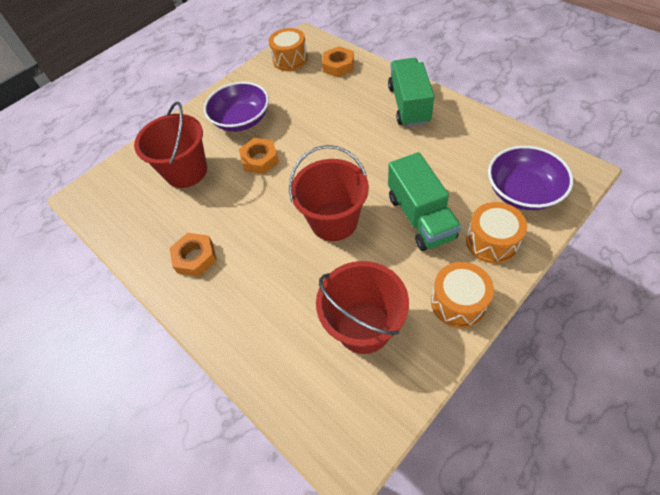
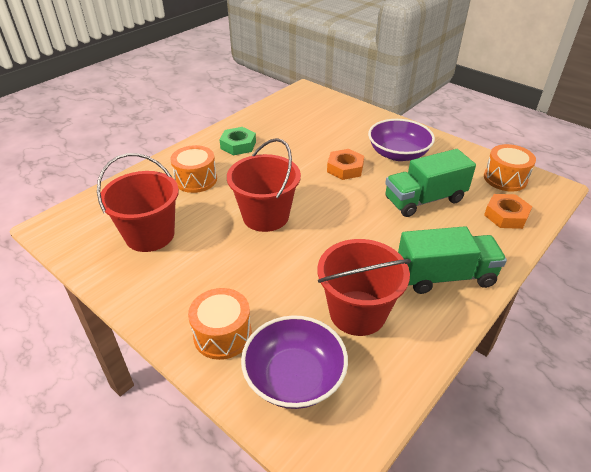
camera: 80 degrees right, 15 degrees down
red bucket [134,102,207,188] -> red bucket moved to [318,239,411,336]
orange nut [170,233,217,277] -> green nut [219,127,256,155]
green truck [388,152,461,251] -> green truck moved to [385,149,476,217]
orange drum [431,262,494,328] -> orange drum moved to [170,145,217,193]

